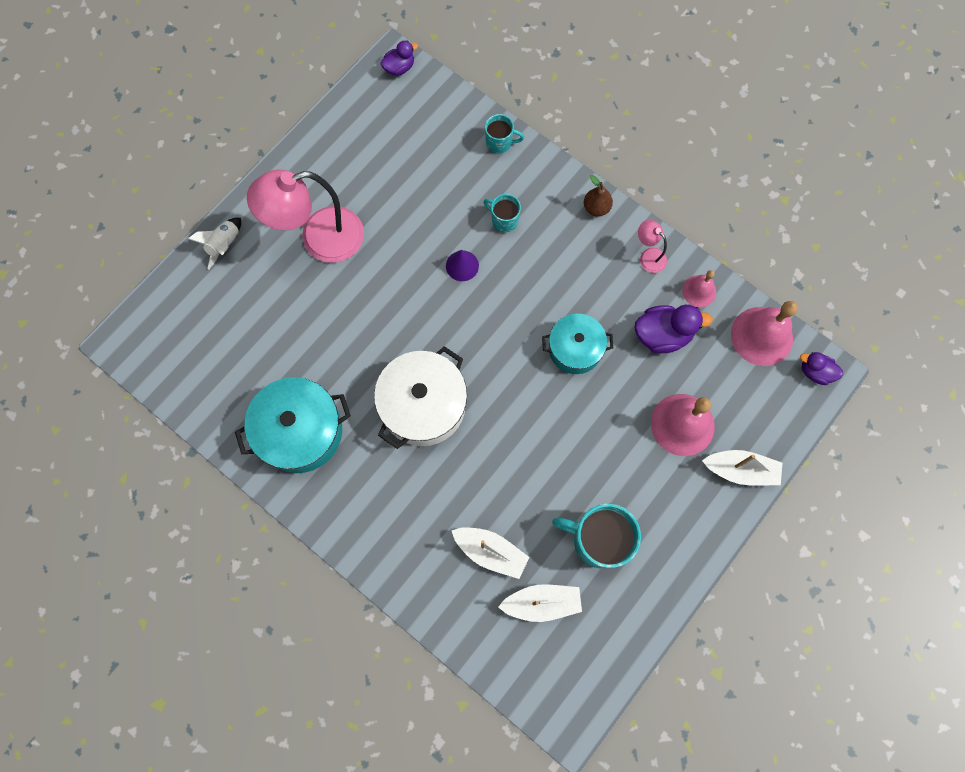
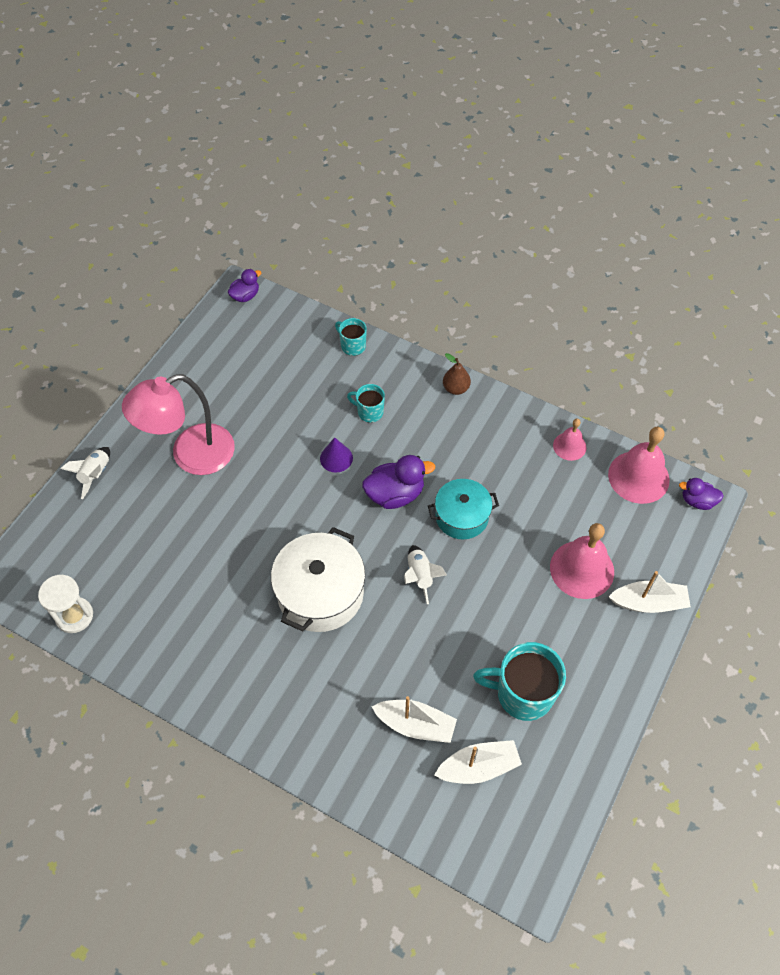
camera: 10 degrees left, 15 degrees down
turquoise pot [235,377,351,473] -> none
turquoise mug [485,114,524,153] -> turquoise mug turned 135 degrees counterclockwise [335,318,367,356]
purple duck [635,305,713,353] -> purple duck moved to [362,455,435,509]
pink lamp [638,220,667,273] -> none
none -> white hourglass [38,575,93,633]
none -> white rocket [404,545,447,604]

